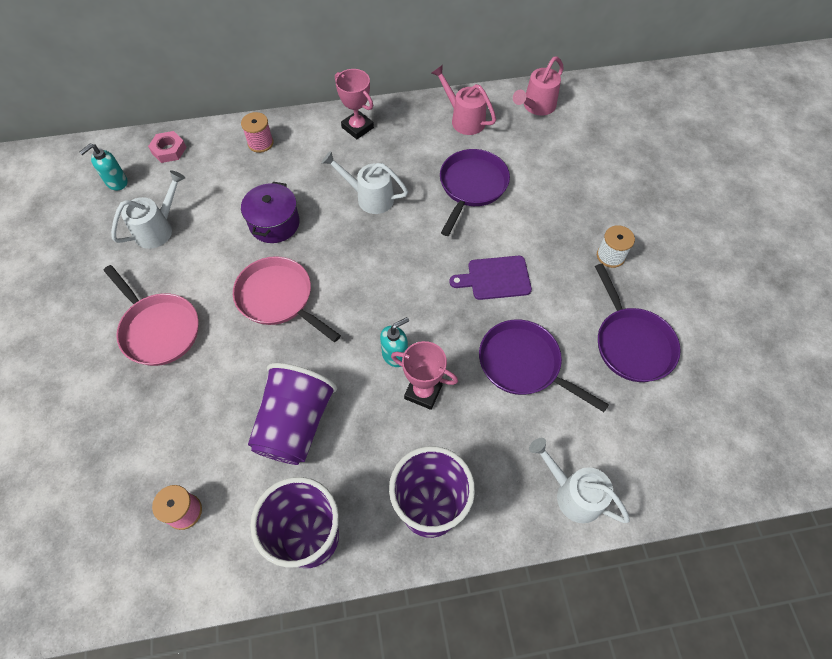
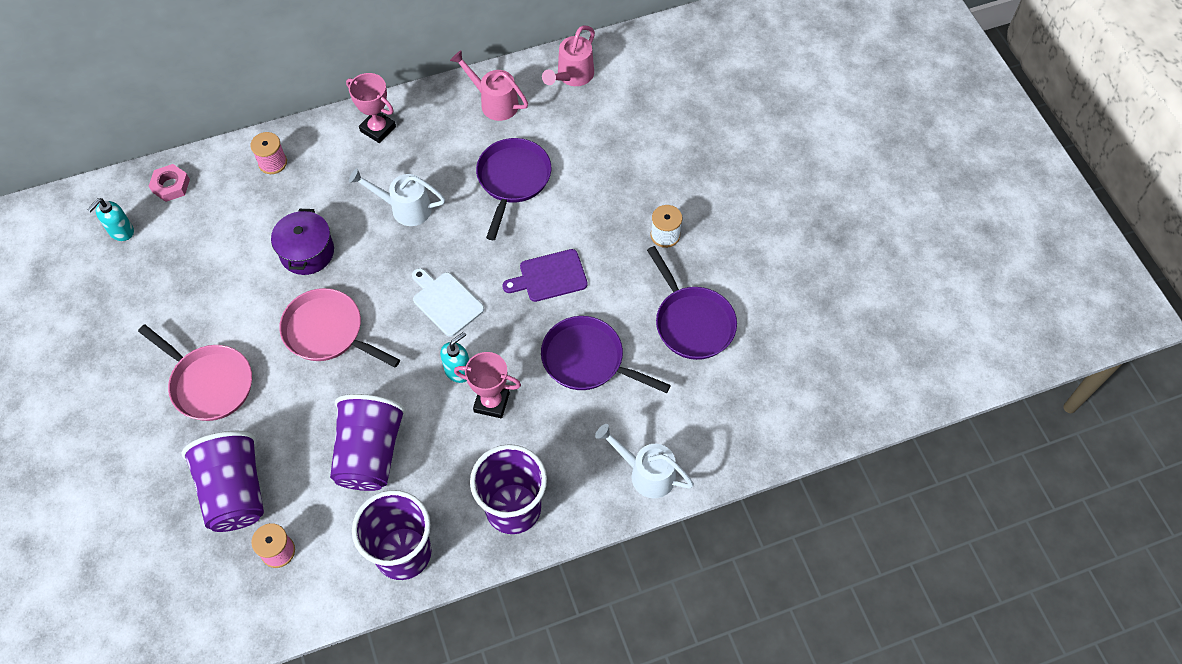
camera: 10 degrees left, 0 degrees up
white watering can [111,170,185,249] -> none
none -> purple cup [181,431,264,532]
none -> white cutting board [412,268,484,337]

